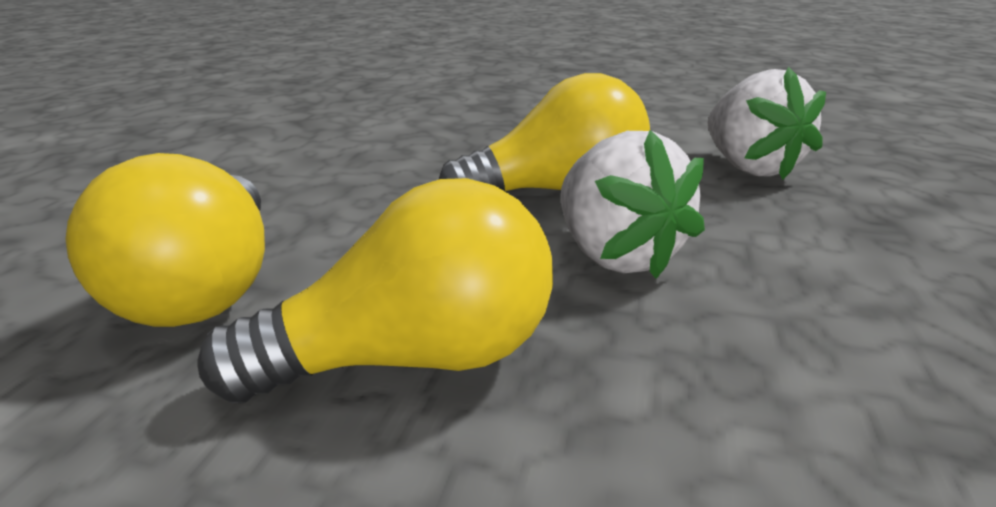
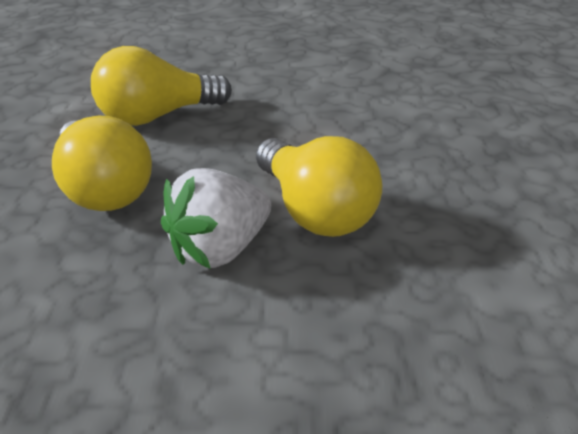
camera: 75 degrees right, 10 degrees up
white strawberry [708,67,826,180] -> none

